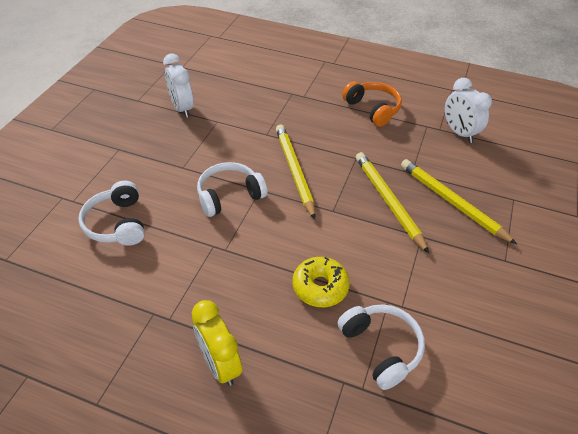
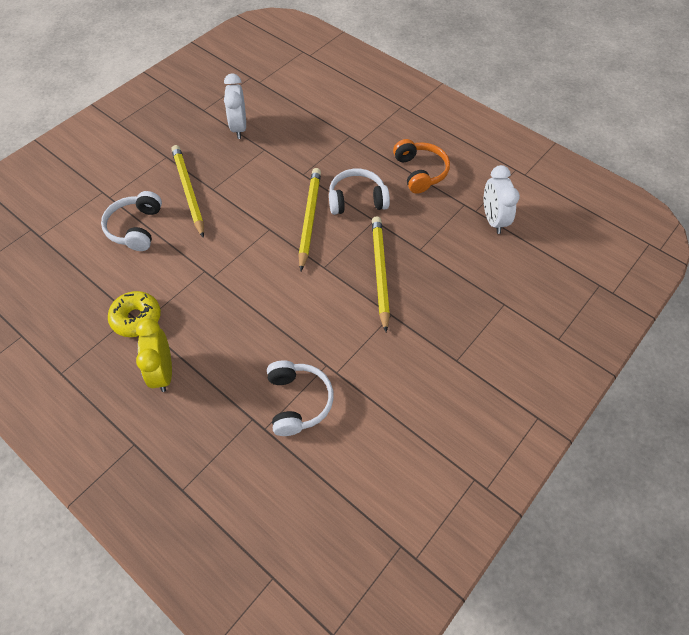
camera: 20 degrees right, 10 degrees up
white headphones [197,162,268,217] -> white headphones moved to [329,169,390,215]
yellow donut [293,257,350,307] -> yellow donut moved to [108,291,161,337]
yellow pencil [401,159,517,244] -> yellow pencil moved to [171,145,204,238]

